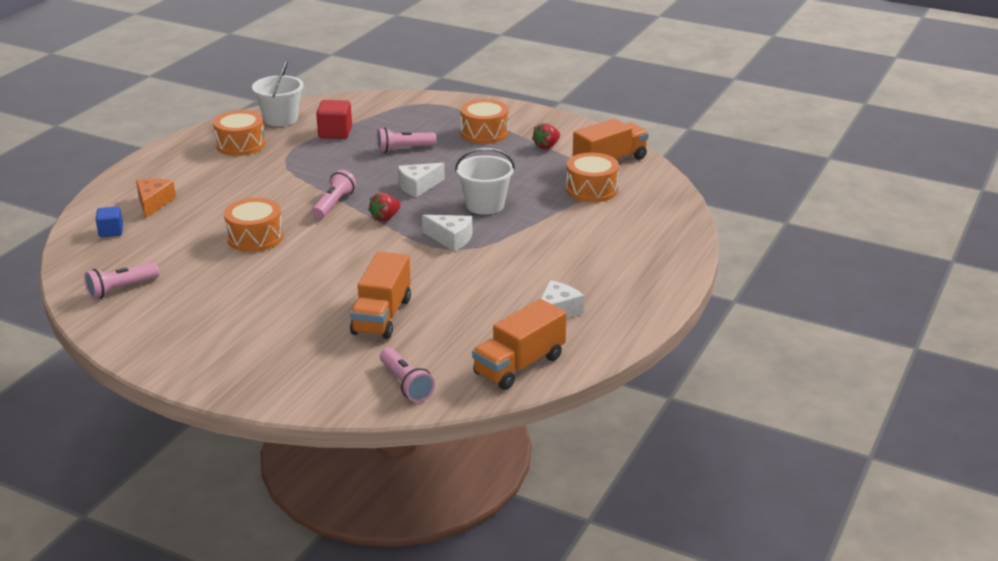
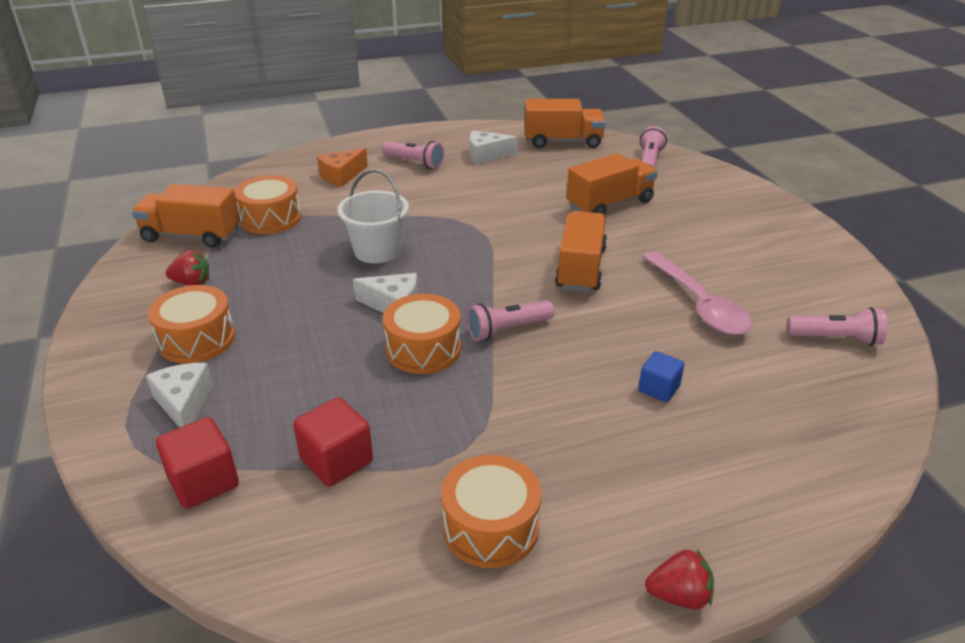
camera: 135 degrees left, 5 degrees up
blue cube [96,206,123,237] -> blue cube moved to [638,351,684,402]
orange cheese [136,178,176,218] -> orange cheese moved to [317,148,368,187]
orange drum [224,198,283,252] -> orange drum moved to [383,294,461,374]
white bucket [252,60,303,126] -> none
red strawberry [368,192,400,222] -> red strawberry moved to [645,550,714,610]
pink flashlight [377,128,436,153] -> pink flashlight moved to [382,141,444,169]
white cheese [422,215,472,251] -> white cheese moved to [146,363,213,428]
none -> red cube [156,417,239,509]
none -> orange truck [555,211,607,292]
none -> pink spoon [642,251,752,335]

